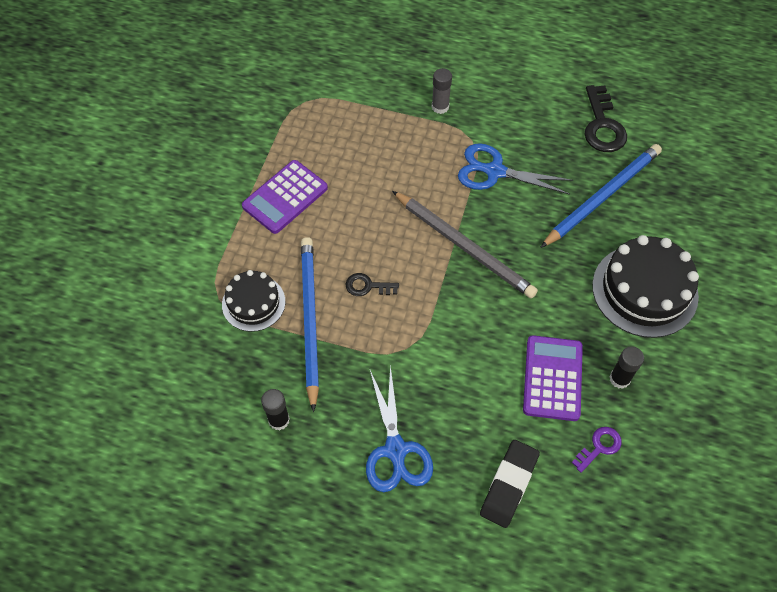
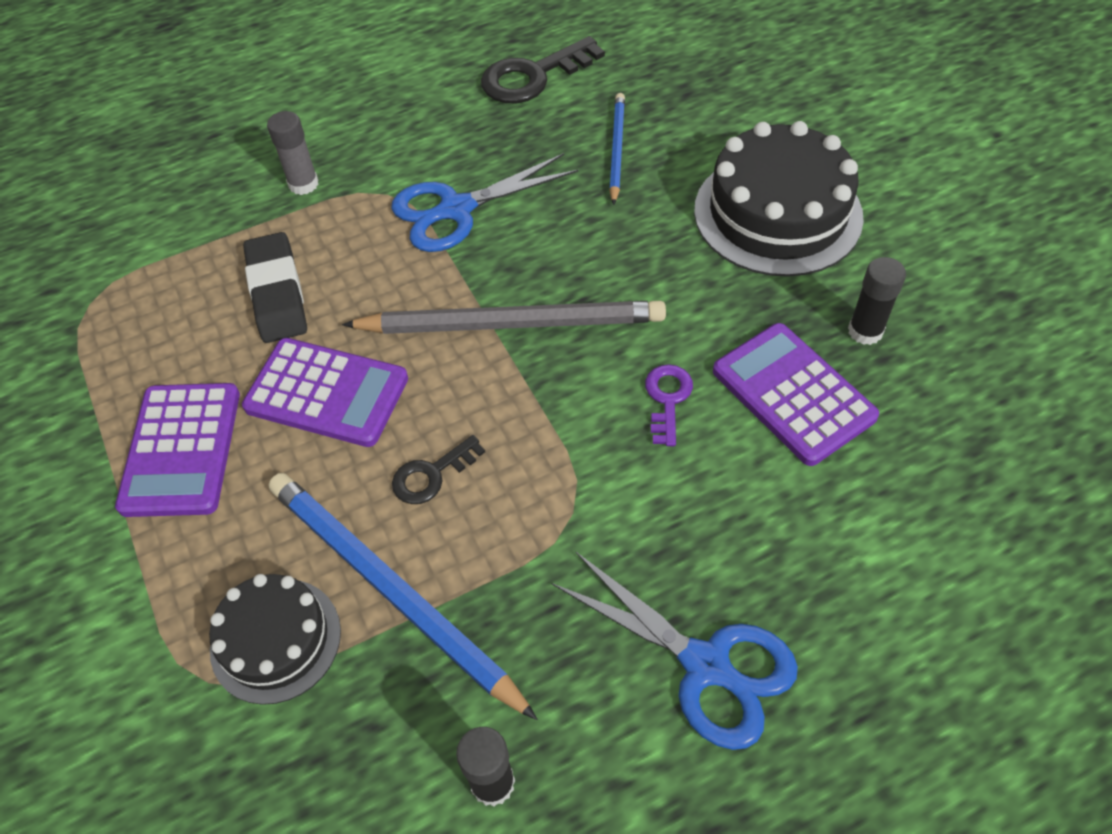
camera: 40 degrees left, 5 degrees down
black eraser [480,440,540,528] -> black eraser moved to [243,232,307,343]
blue pencil [540,144,662,248] -> blue pencil [609,93,625,205], size x0.56
purple key [572,427,622,473] -> purple key moved to [645,364,693,446]
black key [584,85,627,152] -> black key turned 105 degrees clockwise [481,36,605,103]
none -> purple calculator [242,338,408,447]

